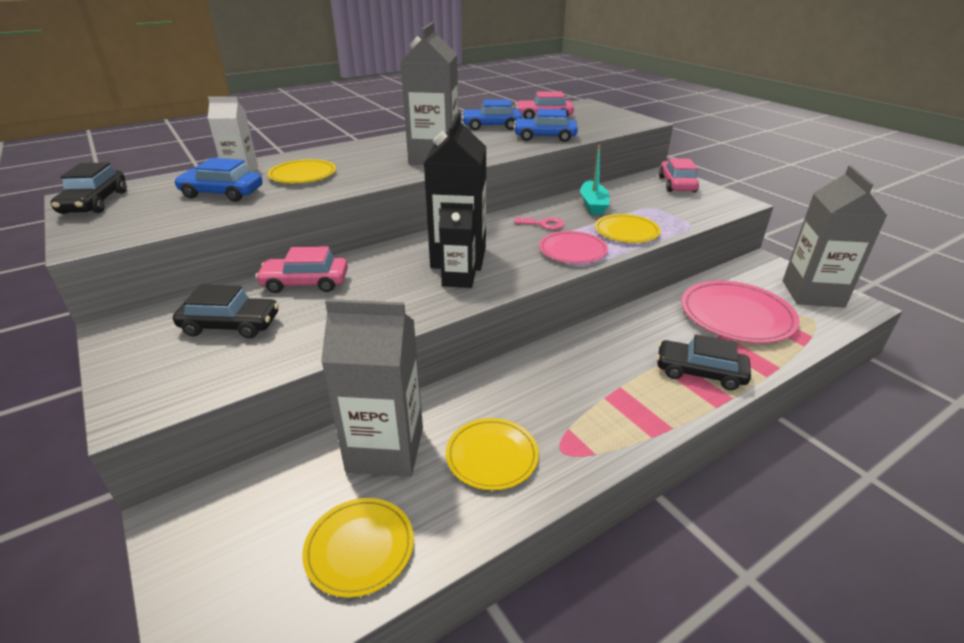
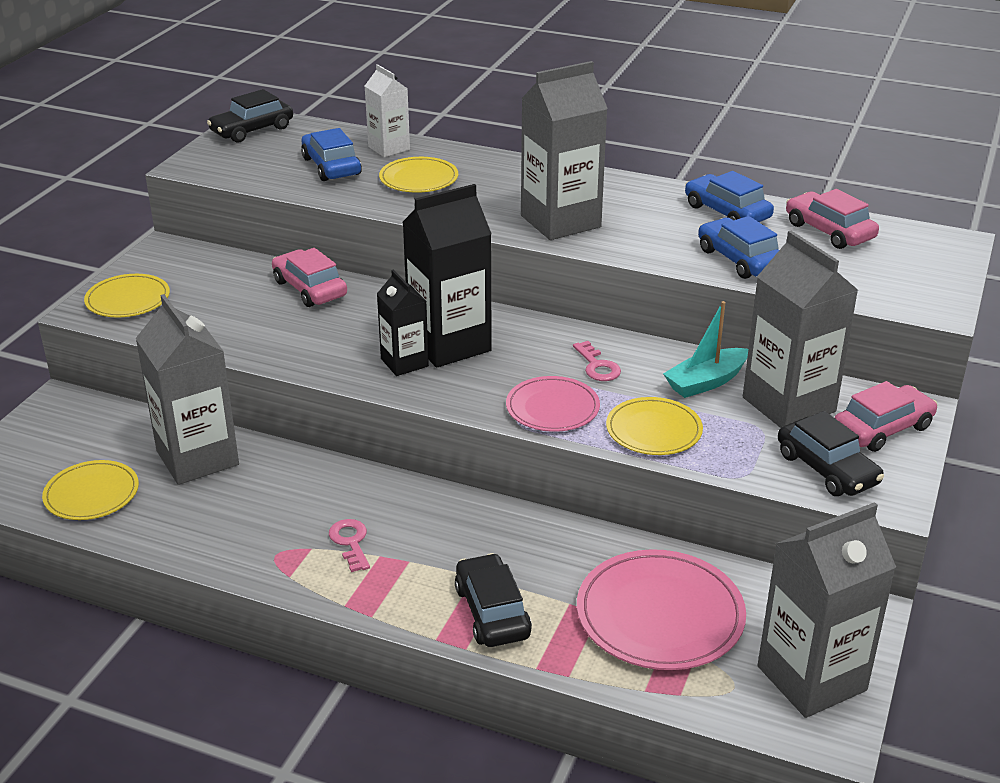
camera: 55 degrees right, 0 degrees up
black car [173,285,279,339] -> black car moved to [778,411,884,496]
yellow plate [446,418,539,490] -> yellow plate moved to [84,274,170,318]
none -> pink key [329,519,370,572]
none -> grey carton [743,231,858,428]

